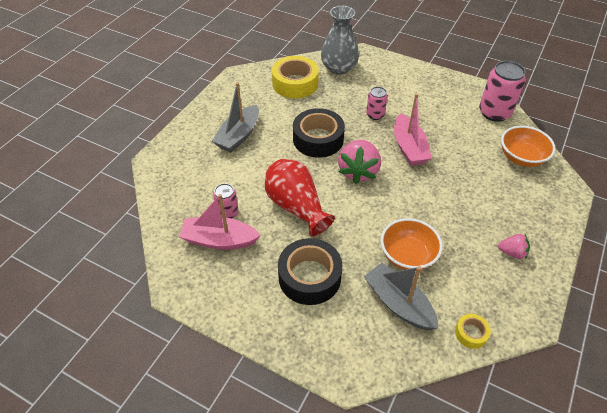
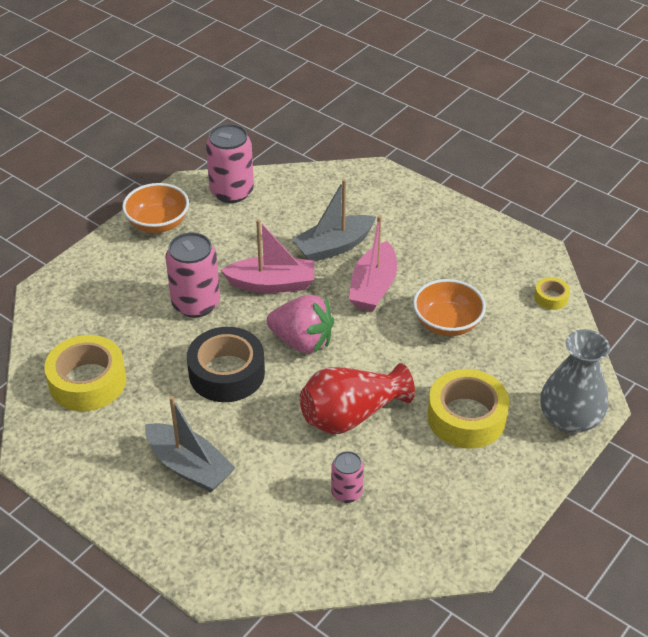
camera: 80 degrees left, 5 degrees down
pink boat [179,194,261,250] -> pink boat moved to [349,215,397,311]
black tape [278,238,342,305] -> yellow tape [427,369,509,449]
grey vase [321,6,359,75] -> grey vase moved to [540,329,610,433]
grey boat [364,263,438,330] -> grey boat moved to [292,179,376,262]
pink can [366,87,388,120] -> pink can [166,232,220,318], size x1.78
pink strawberry [498,234,530,259] -> none
orange bowl [501,126,556,167] -> orange bowl moved to [122,183,189,233]

